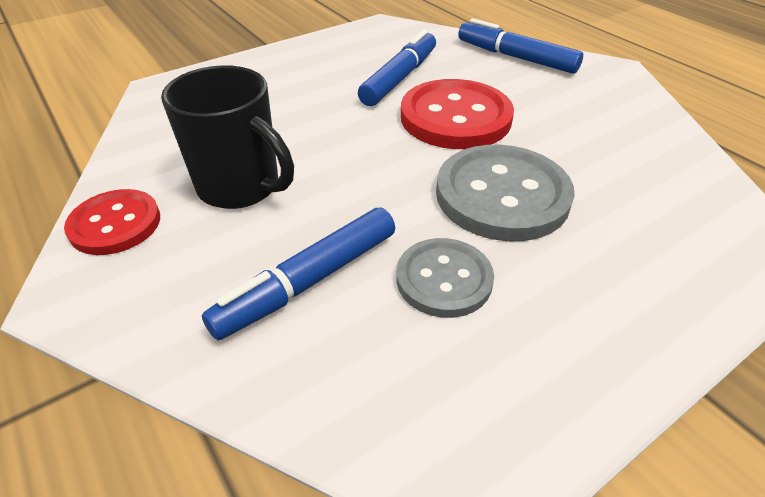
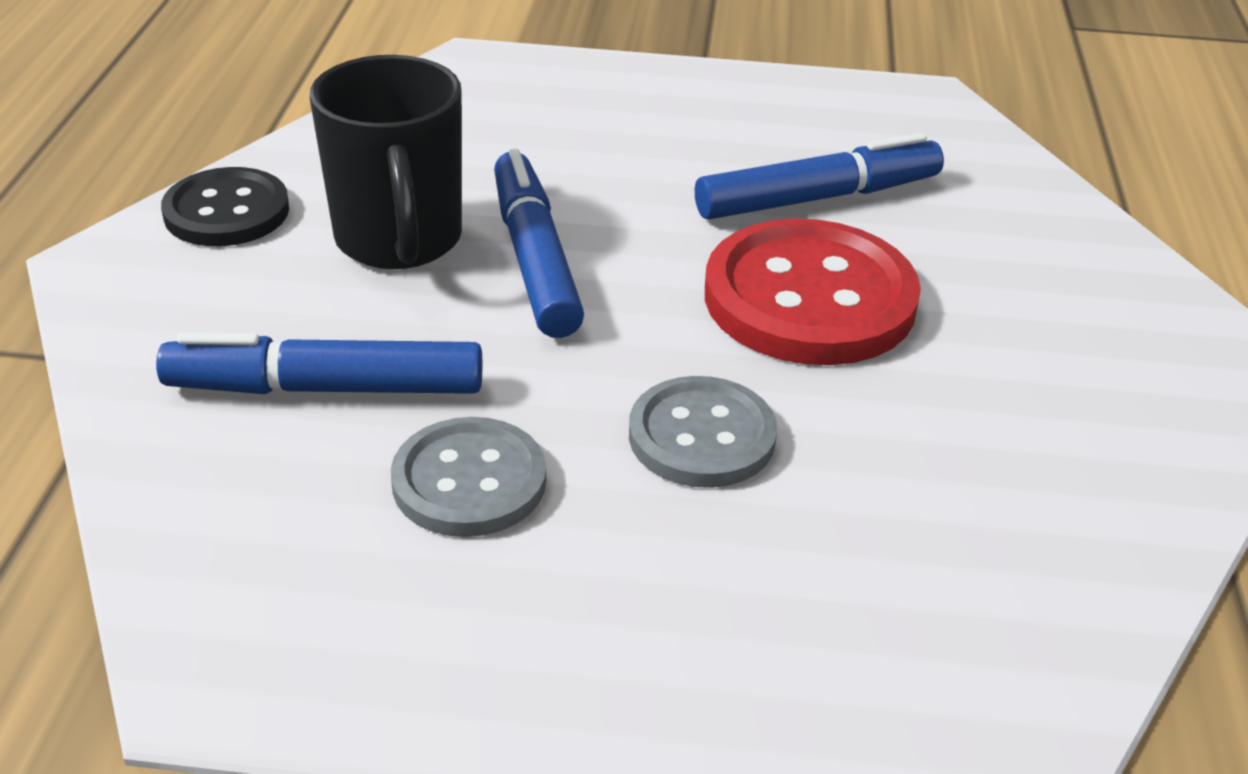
camera: 40 degrees right, 5 degrees down
red button [64,189,160,255] -> black button [161,167,289,246]
grey button [436,145,575,241] -> grey button [629,376,777,488], size x0.61
blue marker [458,18,583,74] -> blue marker moved to [494,149,584,338]

